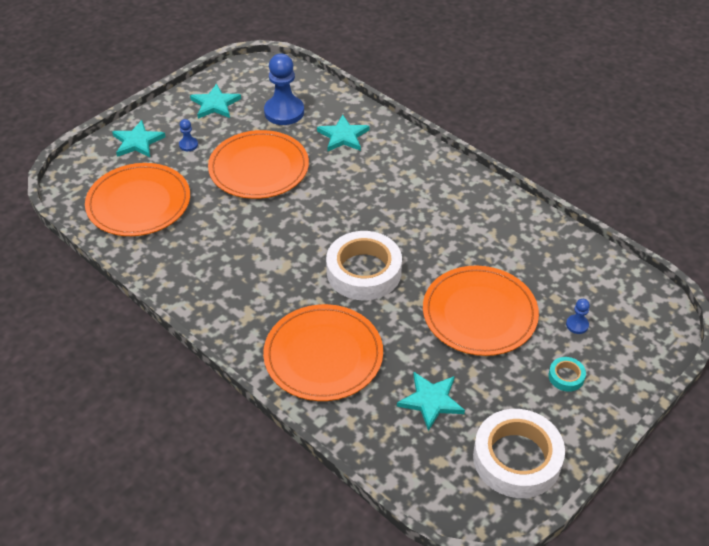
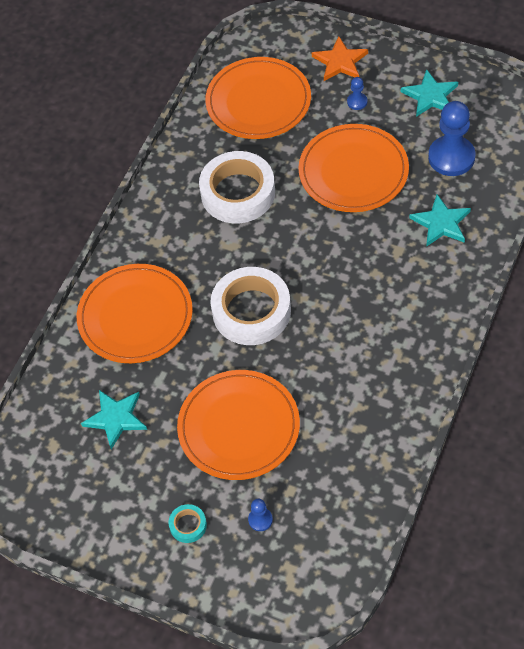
camera: 75 degrees right, 10 degrees up
turquoise star [112,120,166,157] -> orange star [312,36,368,81]
white tape [473,409,565,498] -> white tape moved to [199,151,275,223]

